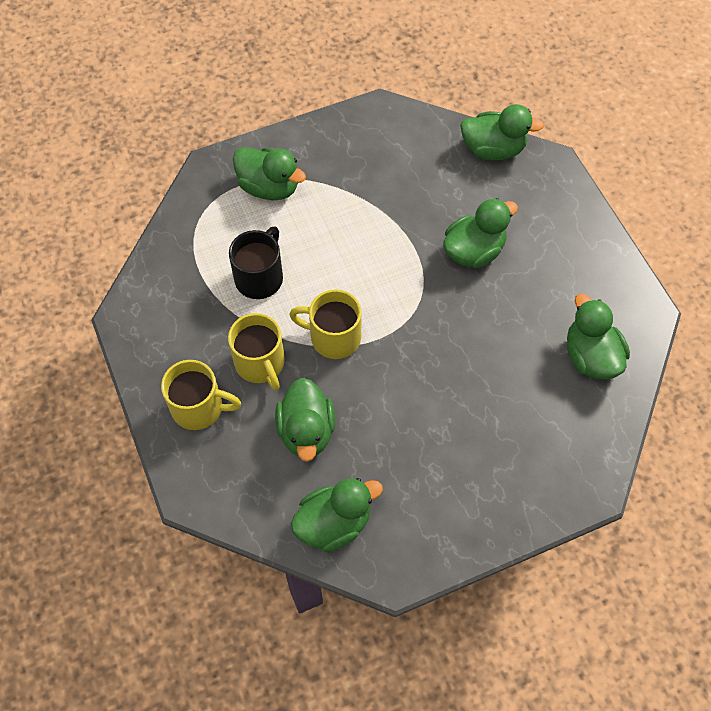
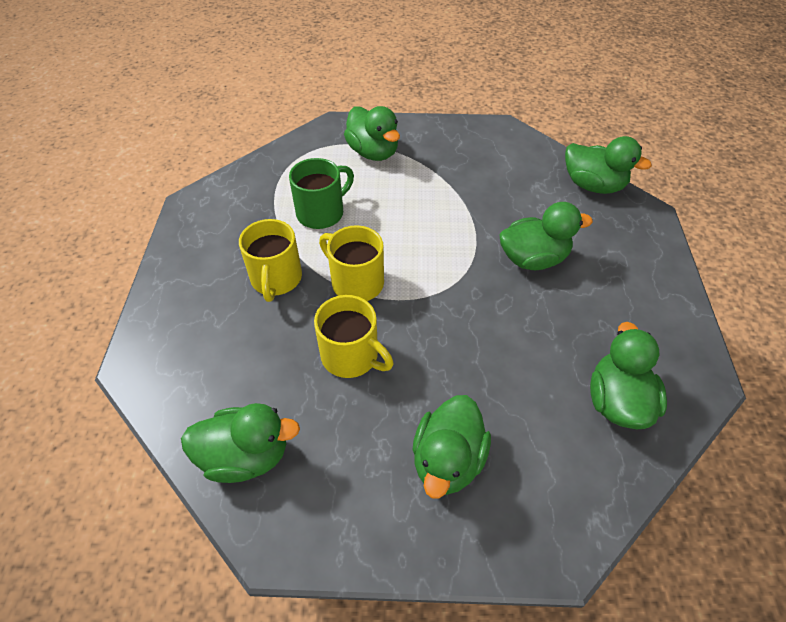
camera: 25 degrees right, 10 degrees down
yellow mug [161,360,241,430] -> yellow mug moved to [314,295,394,378]
black mug [229,226,283,299] -> green mug [289,158,354,229]
green duck [275,378,335,462] -> green duck moved to [413,395,491,498]

